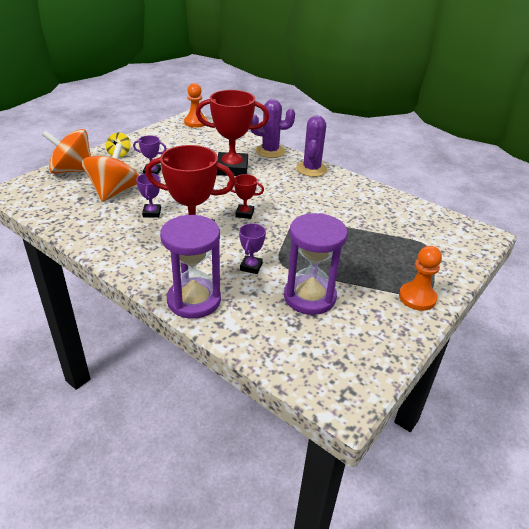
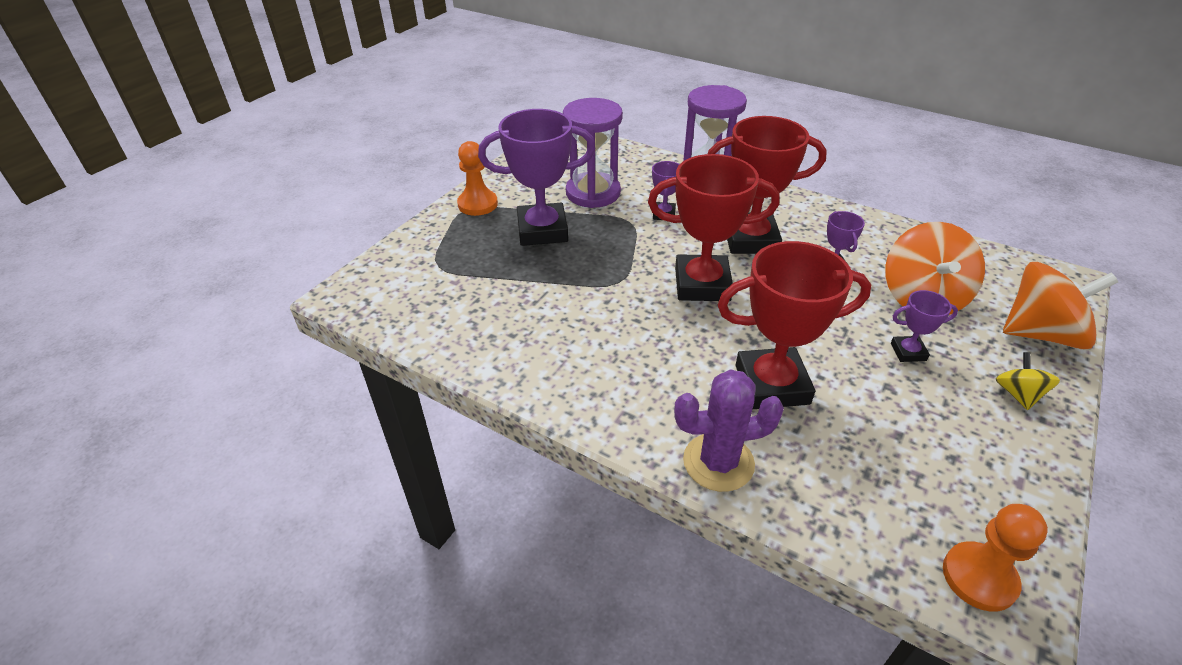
camera: 175 degrees right, 5 degrees up
red trophy [227,174,264,219] -> red trophy [648,154,780,301], size x2.14
purple cactus [296,115,328,177] -> none
none -> purple trophy [478,109,595,246]

